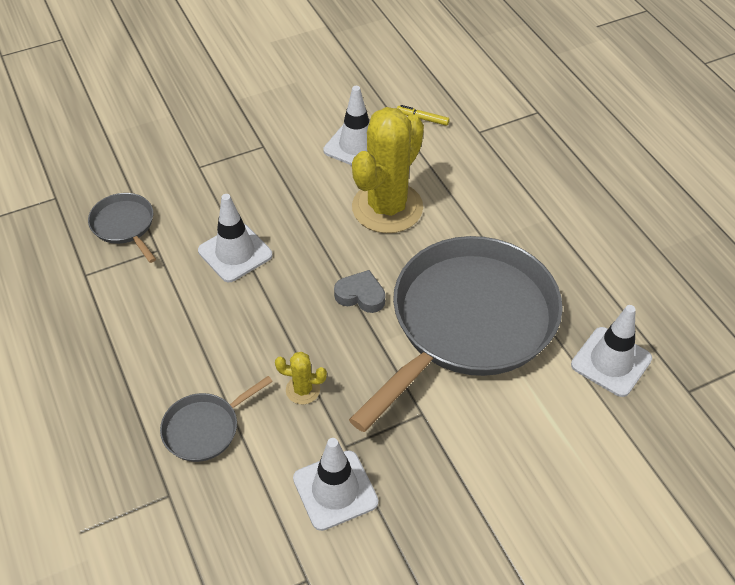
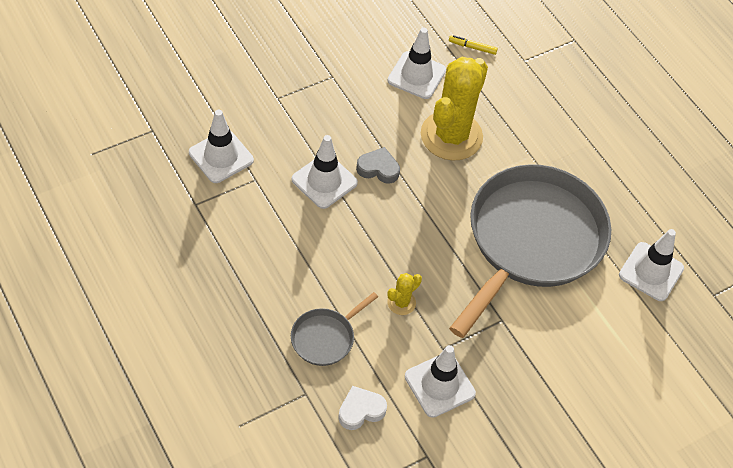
camera: 10 degrees left, 5 degrees up
grey pan [88,193,156,263] -> white traffic cone [189,109,254,183]
yellow cactus [275,352,327,404] -> yellow cactus turned 45 degrees counterclockwise [387,273,422,315]
grey heart [334,270,385,313] -> grey heart moved to [356,147,400,184]
none -> white heart [338,386,387,430]

